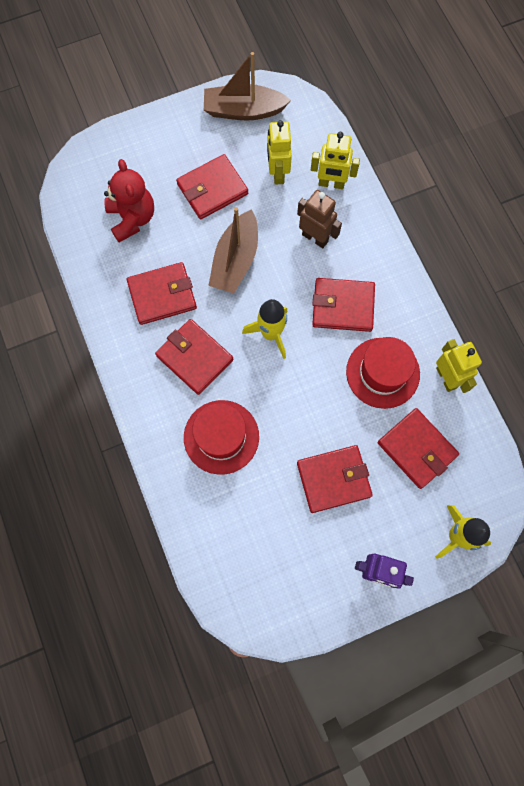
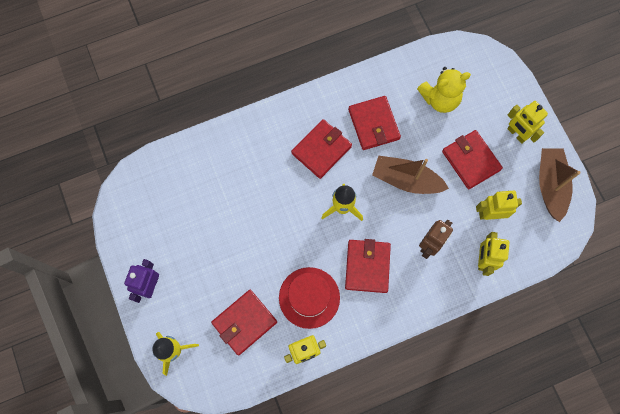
camera: 90 degrees right, 0 degrees up
red teddy bear [104,159,154,242] -> yellow teddy bear [417,67,471,113]
red hat [184,400,259,475] -> none
red wallet [297,445,373,513] -> none
none -> yellow robot [507,101,548,144]

